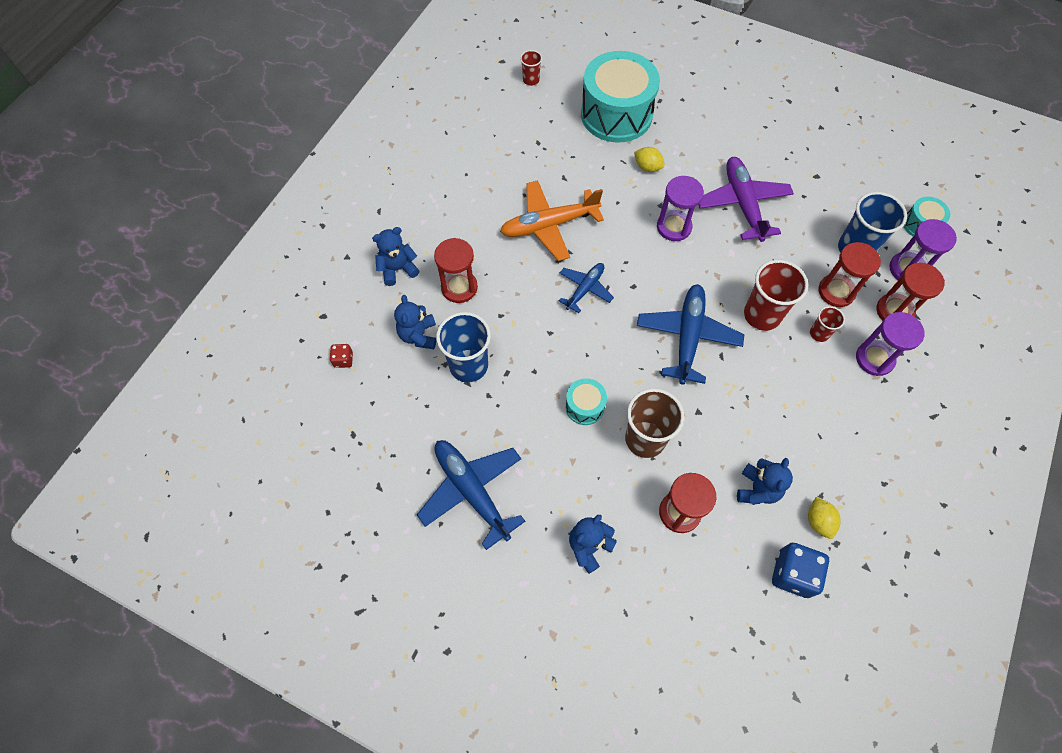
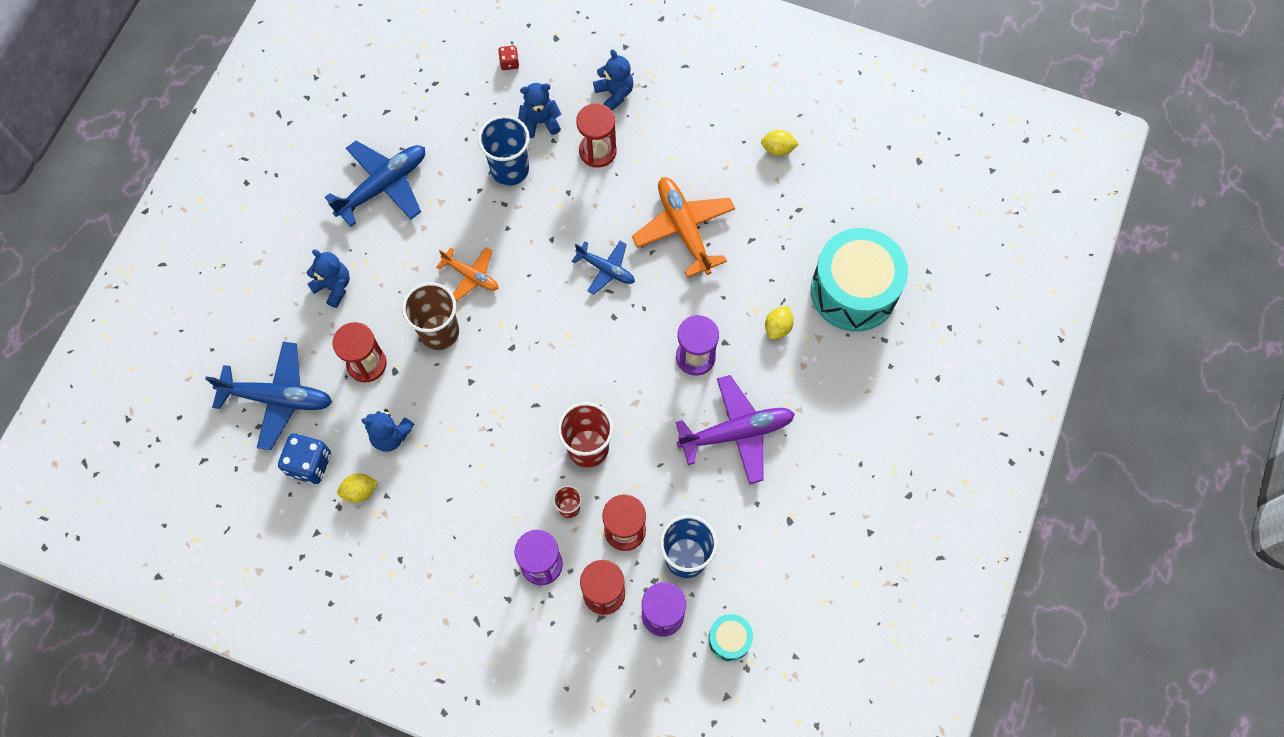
camera: 85 degrees right, 5 degrees up
red cup [520,50,542,86] -> none
turquoise drum [565,378,607,425] -> orange plane [436,247,499,301]
blue plane [637,284,744,385] -> blue plane moved to [205,342,332,450]
none -> yellow lemon [761,130,799,156]

